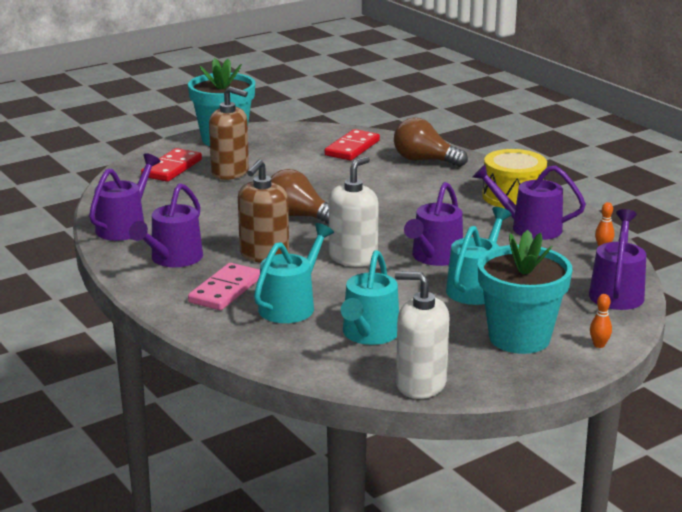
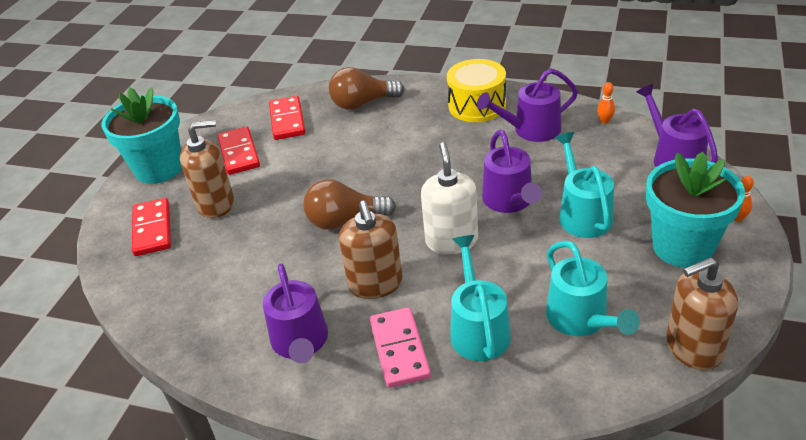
camera: 35 degrees left, 15 degrees up
purple watering can [89,153,160,241] -> none
white soap dispenser [395,271,449,399] -> brown soap dispenser [666,257,738,370]
none -> red domino [217,126,260,175]

